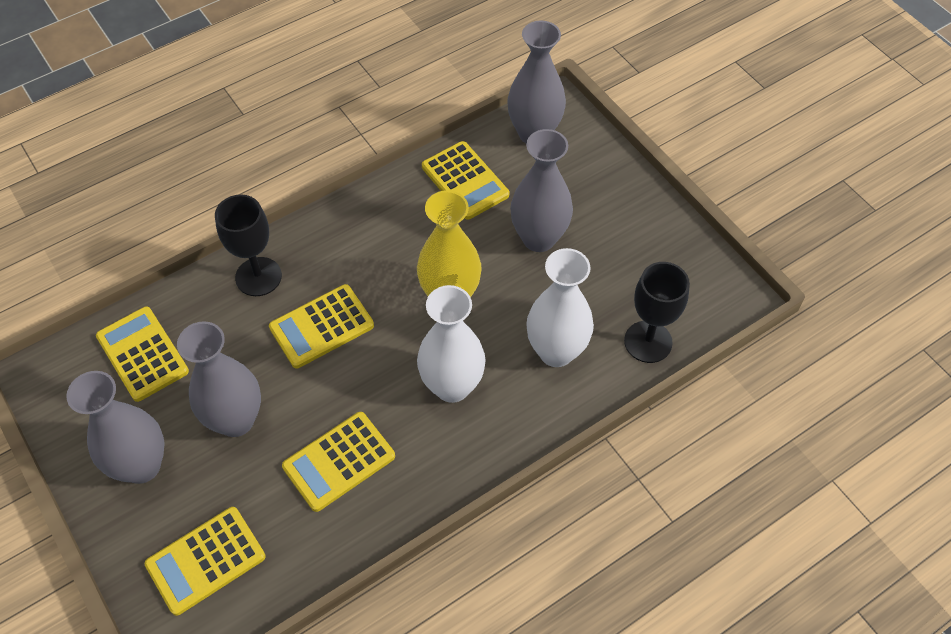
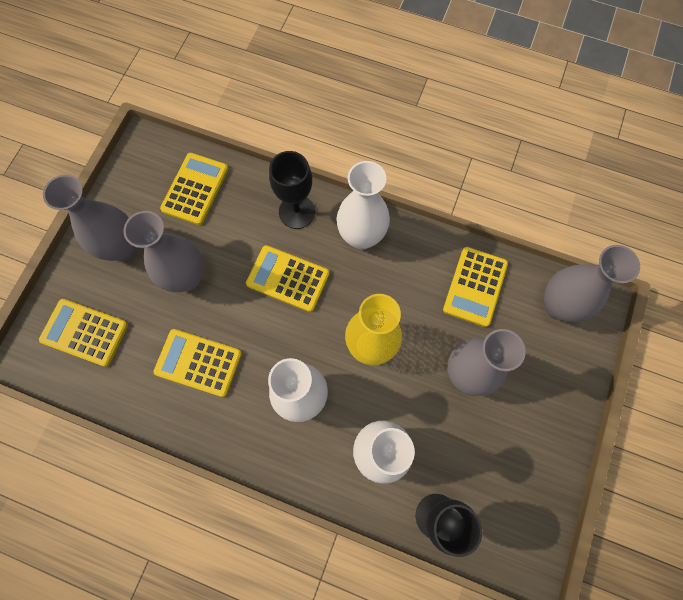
camera: 55 degrees right, 15 degrees up
none -> white vase [336,161,390,250]

